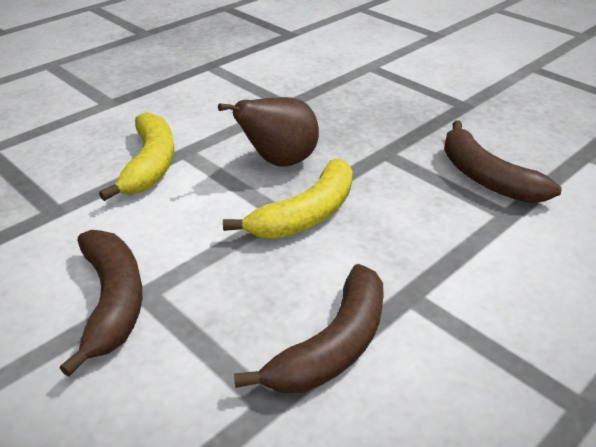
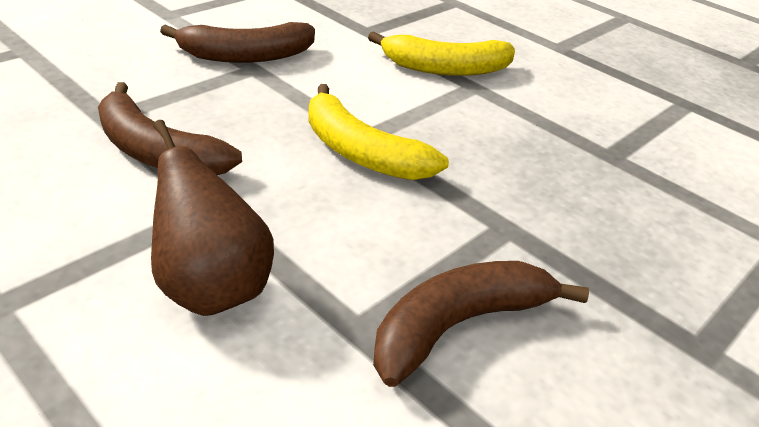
camera: 85 degrees right, 0 degrees up
brown pear [218,97,319,167] -> brown pear moved to [151,120,274,316]

